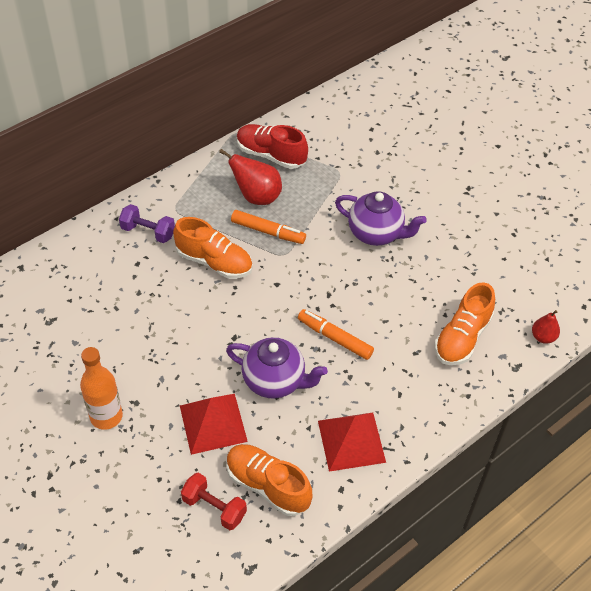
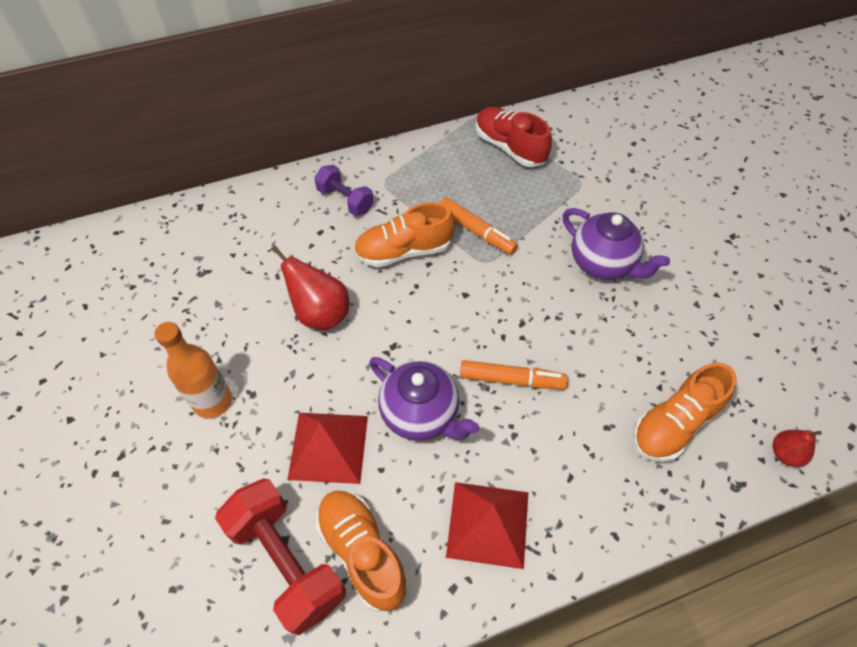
camera: 20 degrees right, 5 degrees up
orange shoe [173,217,253,279] -> orange shoe turned 120 degrees clockwise [354,202,455,267]
red dumbbell [181,473,247,530] -> red dumbbell [215,479,346,635], size x1.69
red pear [219,149,282,205] -> red pear moved to [271,245,349,330]
orange marker [298,309,374,360] -> orange marker turned 135 degrees clockwise [460,360,568,389]

